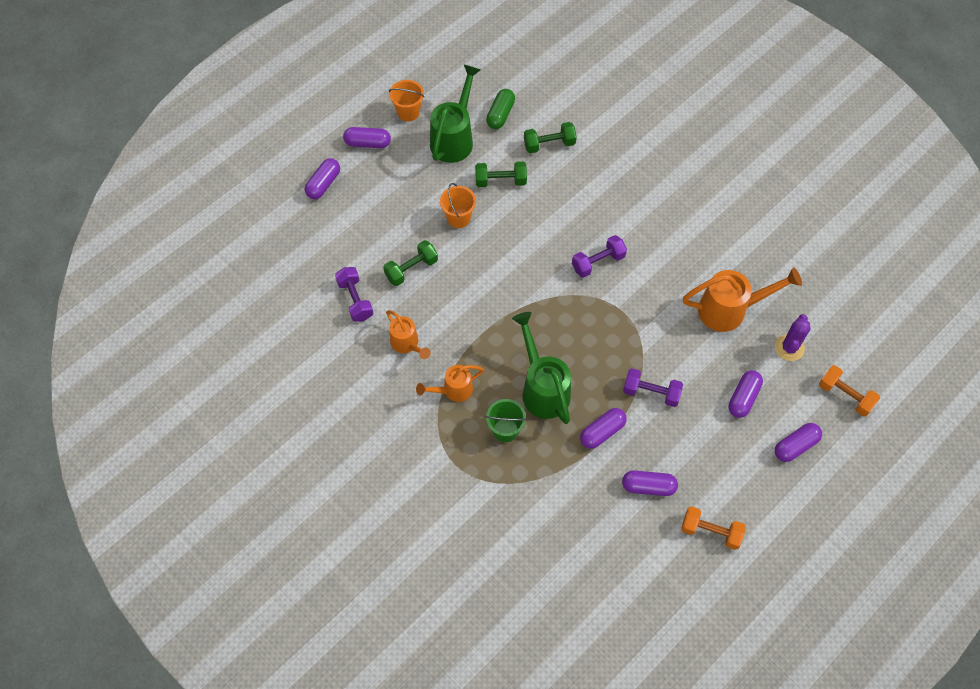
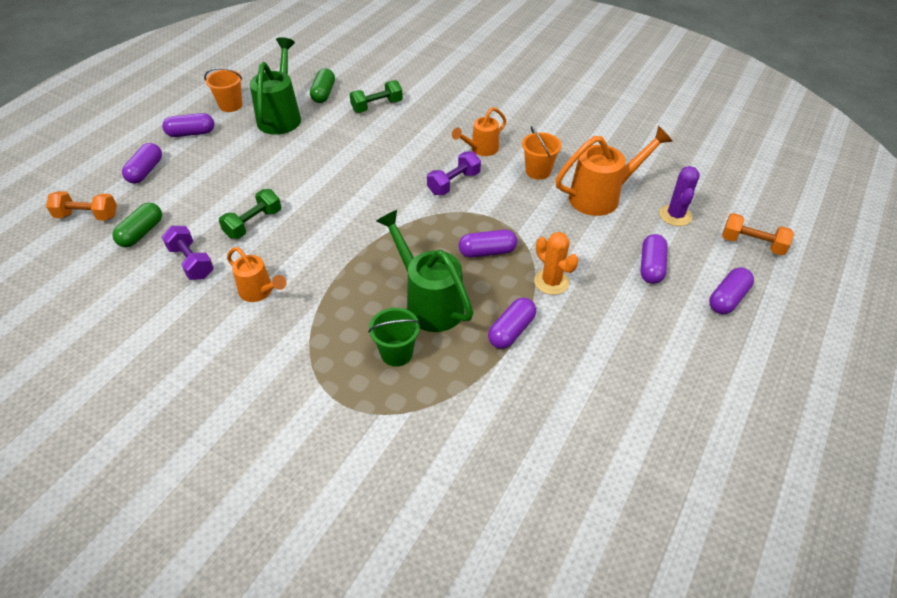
camera: 15 degrees left, 15 degrees down
orange watering can [416,365,484,402] -> orange watering can moved to [452,107,506,156]
orange bucket [440,183,476,228] -> orange bucket moved to [522,126,561,180]
green dumbbell [475,161,527,187] -> none
purple capsule [622,470,678,496] -> purple capsule moved to [459,230,517,258]
purple dumbbell [623,368,683,407] -> orange cactus [534,232,579,295]
orange dumbbell [681,506,746,550] -> orange dumbbell moved to [46,191,117,221]
none -> green capsule [112,203,162,247]

